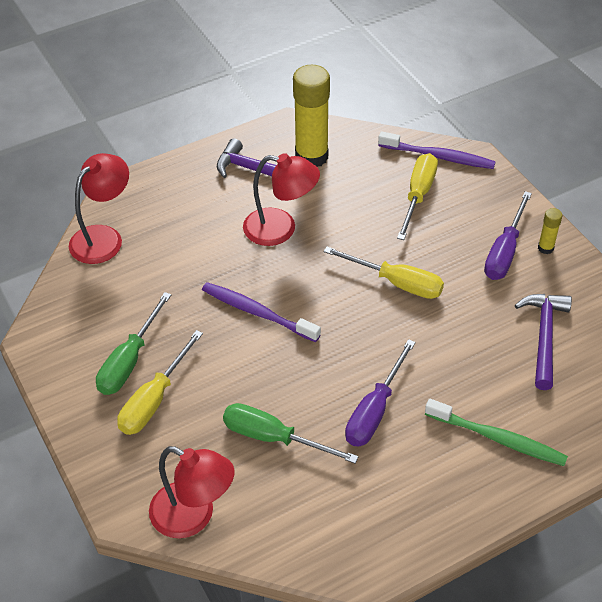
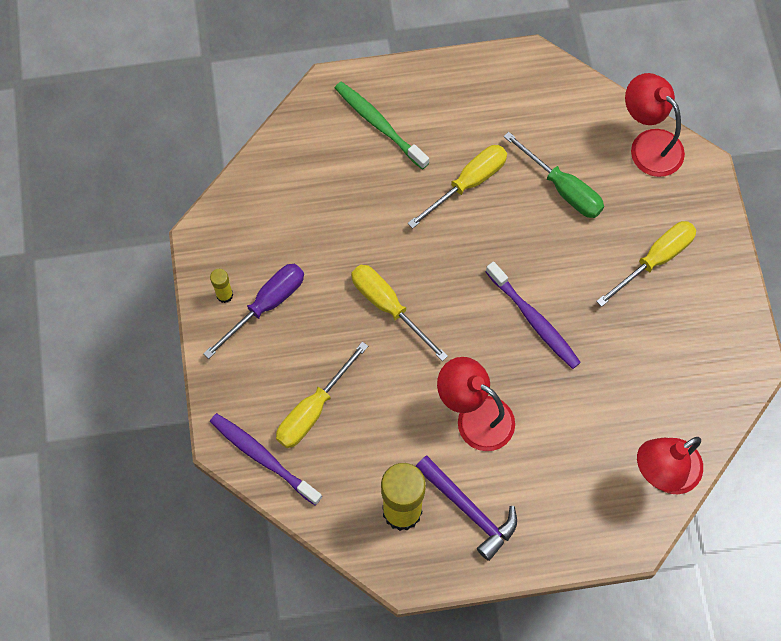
camera: 160 degrees left, 20 degrees up
green screwdriver [96,292,171,395] -> none
purple screwdriver [345,339,416,446] -> yellow screwdriver [408,145,507,229]
purple hammer [515,294,572,390] -> none

